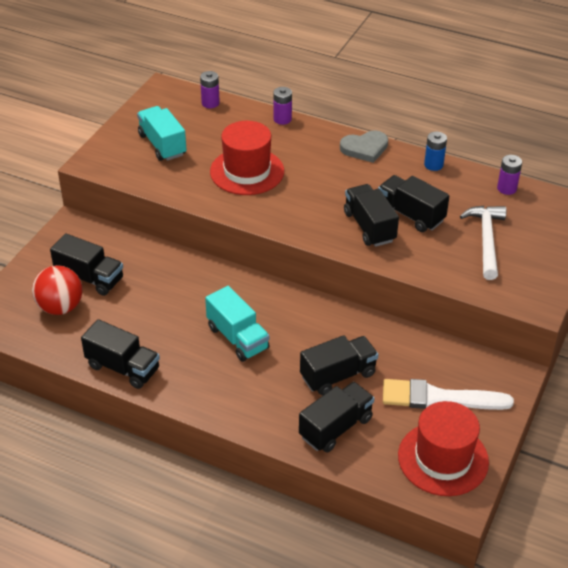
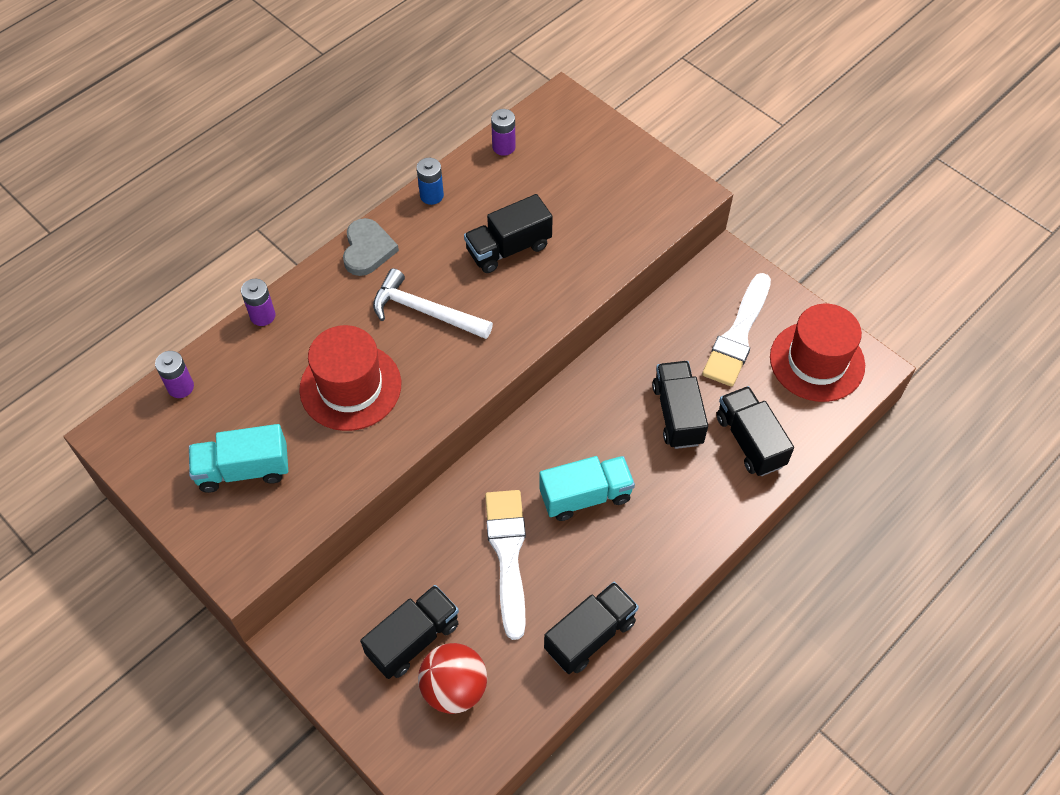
camera: 70 degrees left, 15 degrees up
black truck [344,184,399,247] -> none
white hammer [460,206,506,280] -> white hammer moved to [373,268,493,339]
none -> white brush [485,490,526,640]

